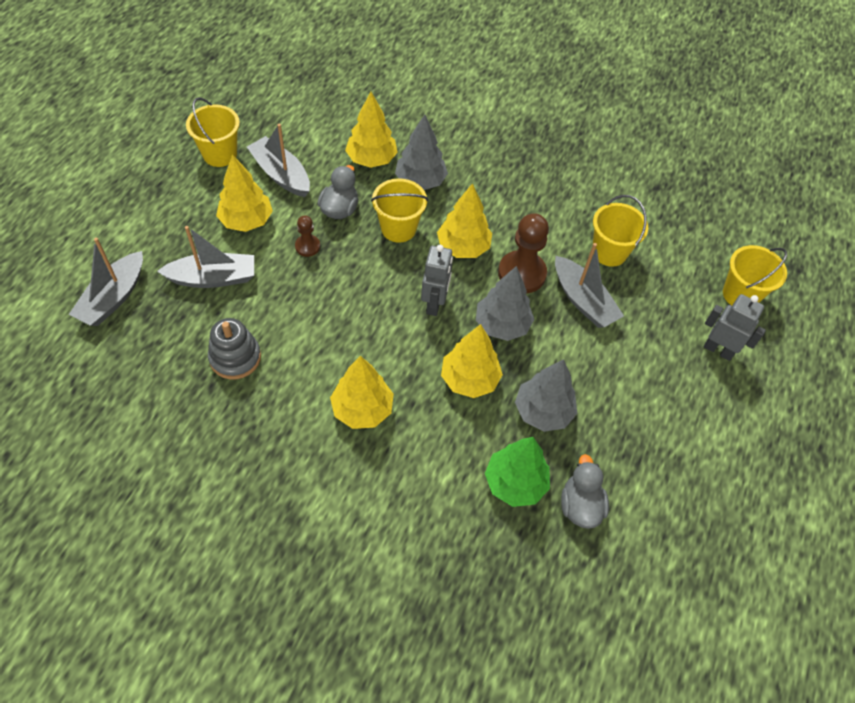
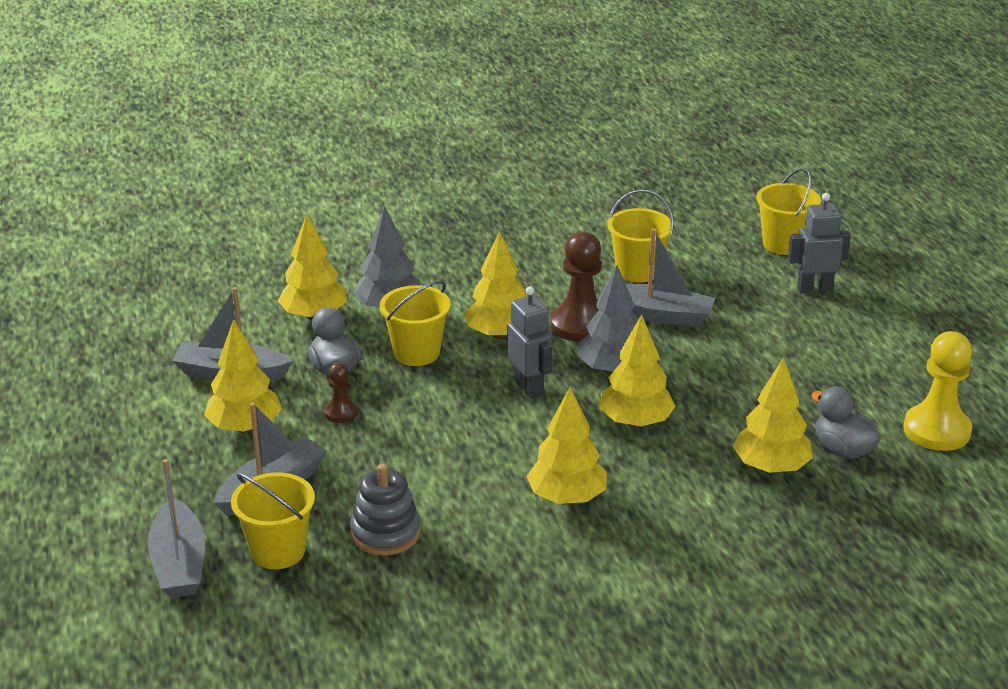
camera: 35 degrees left, 25 degrees down
yellow bucket [186,97,240,167] -> yellow bucket moved to [231,472,315,569]
green tree [485,437,550,507] -> yellow tree [733,358,813,473]
grey tree [515,359,577,432] -> none
none -> yellow pawn [903,331,972,451]

